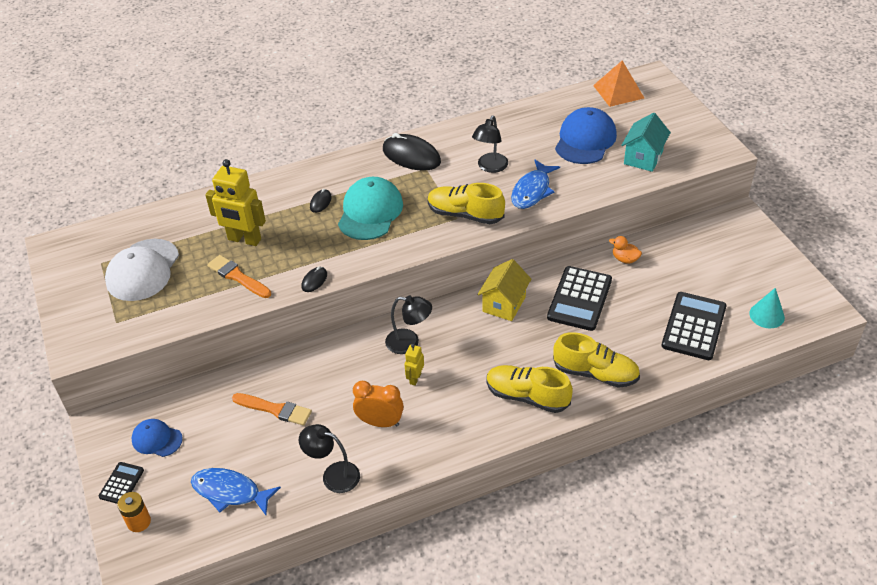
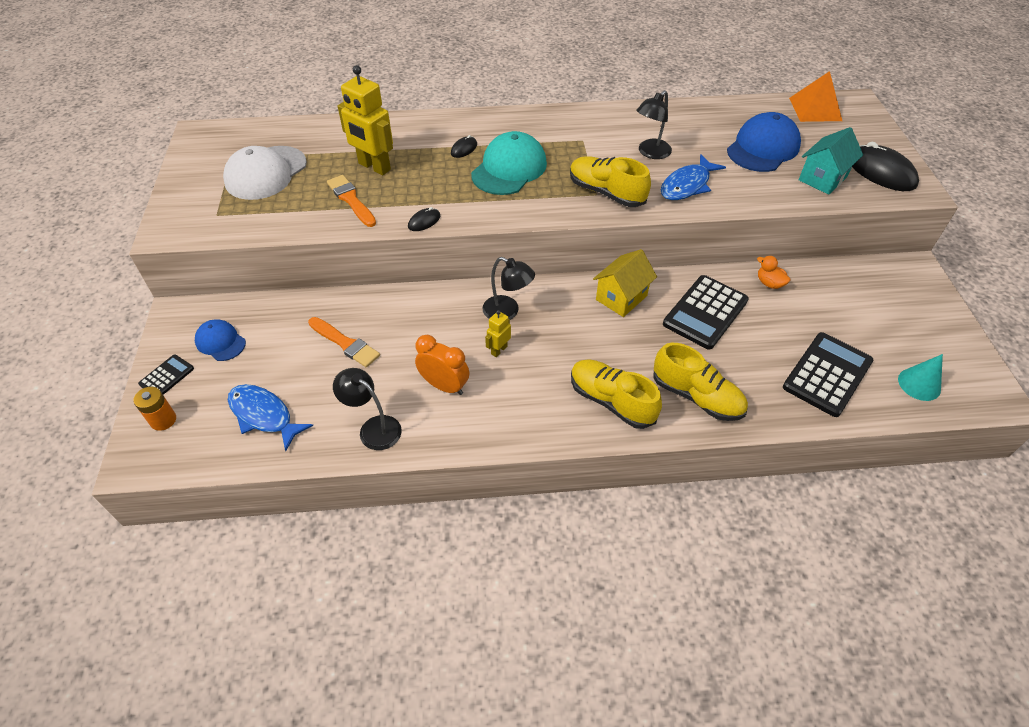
camera: 15 degrees right, 5 degrees up
black mouse [383,133,441,171] -> black mouse moved to [852,142,919,191]

